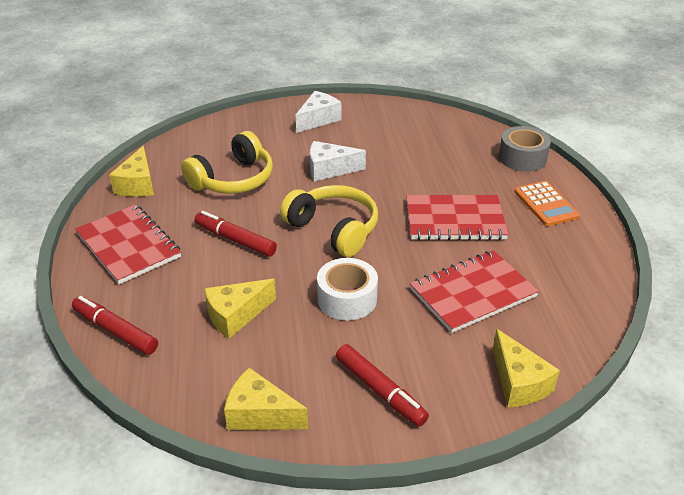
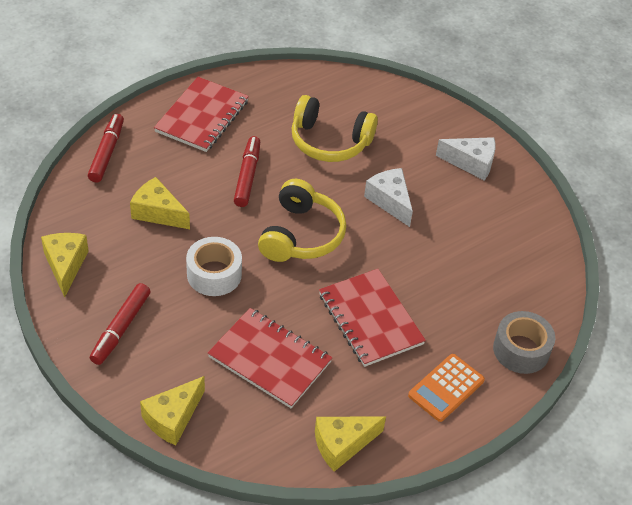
camera: 60 degrees right, 10 degrees up
yellow cheese [109,146,154,197] -> yellow cheese moved to [315,416,386,472]

